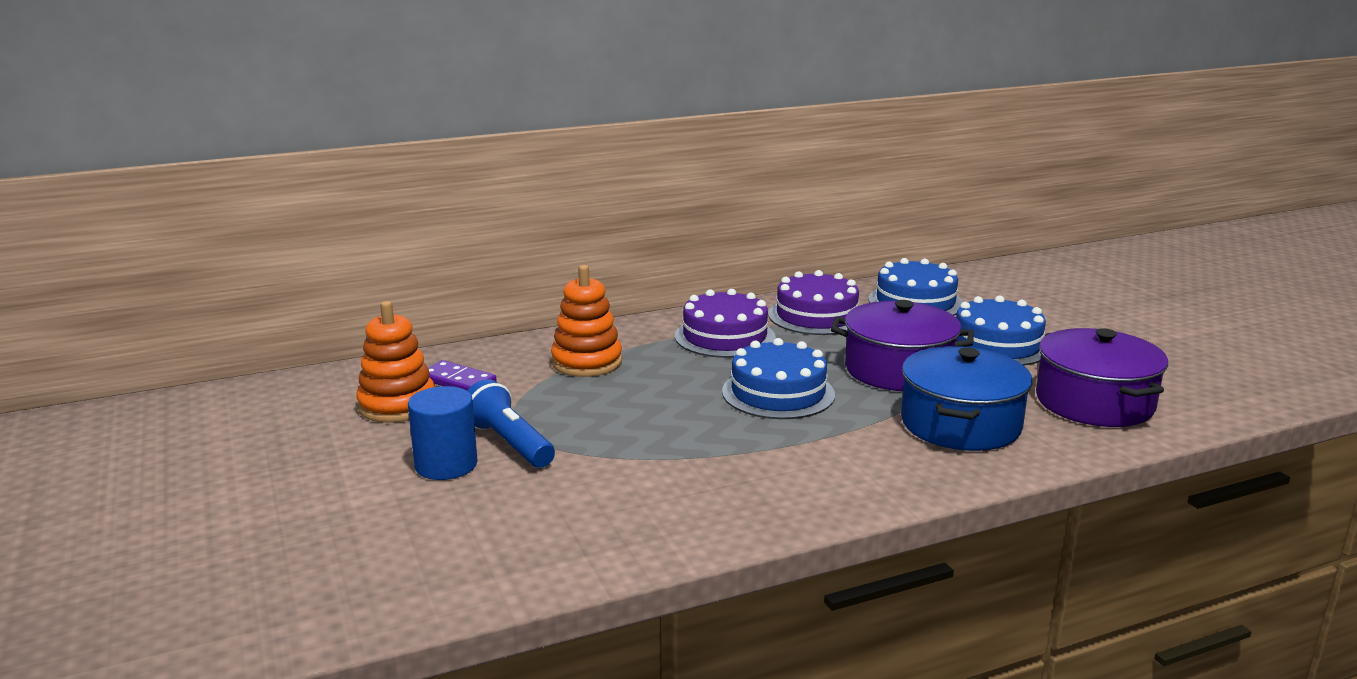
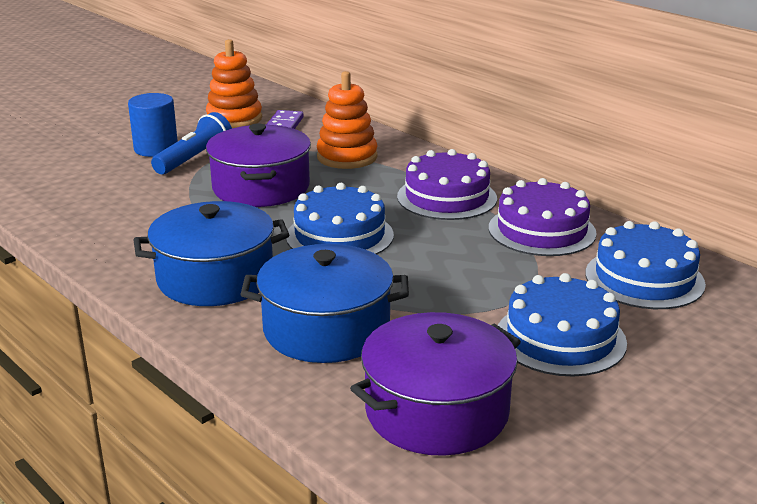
camera: 70 degrees right, 5 degrees up
purple pot [831,300,974,391] -> purple pot moved to [206,123,311,207]
none -> blue pot [134,201,289,306]

